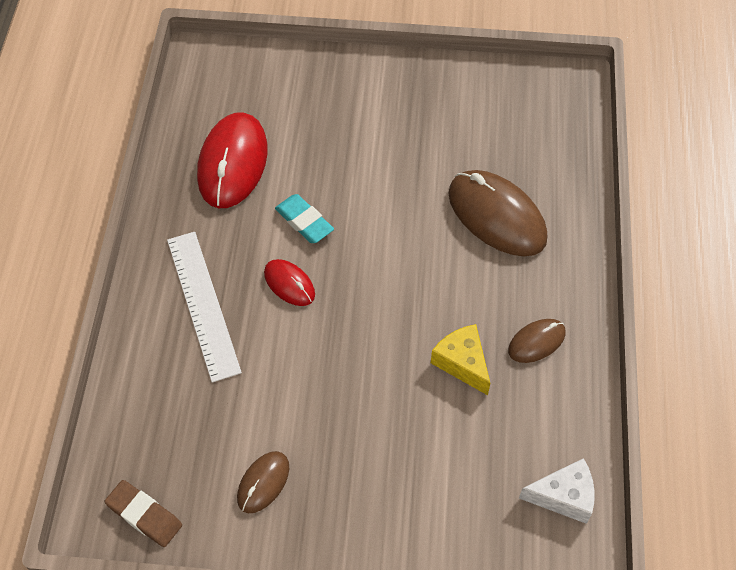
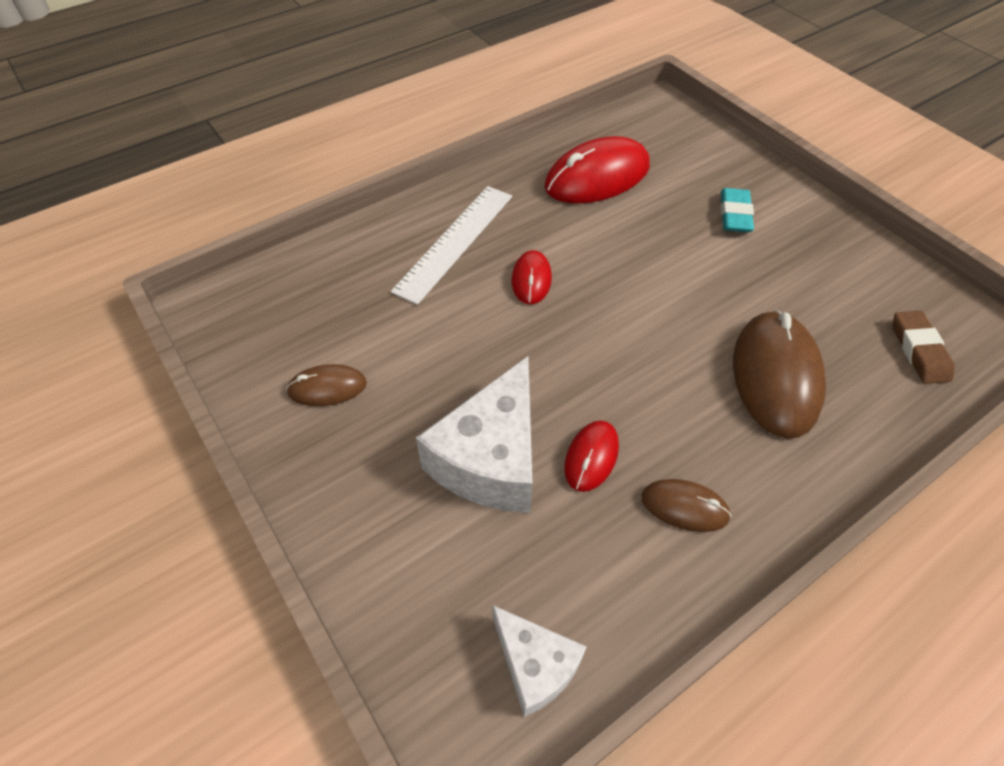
camera: 50 degrees right, 5 degrees down
brown eraser [105,480,182,547] -> brown eraser moved to [893,311,955,384]
turquoise eraser [275,194,334,243] -> turquoise eraser moved to [721,188,754,232]
yellow cheese [431,324,491,395] -> red mouse [564,420,619,492]
none -> white cheese [416,356,533,513]

